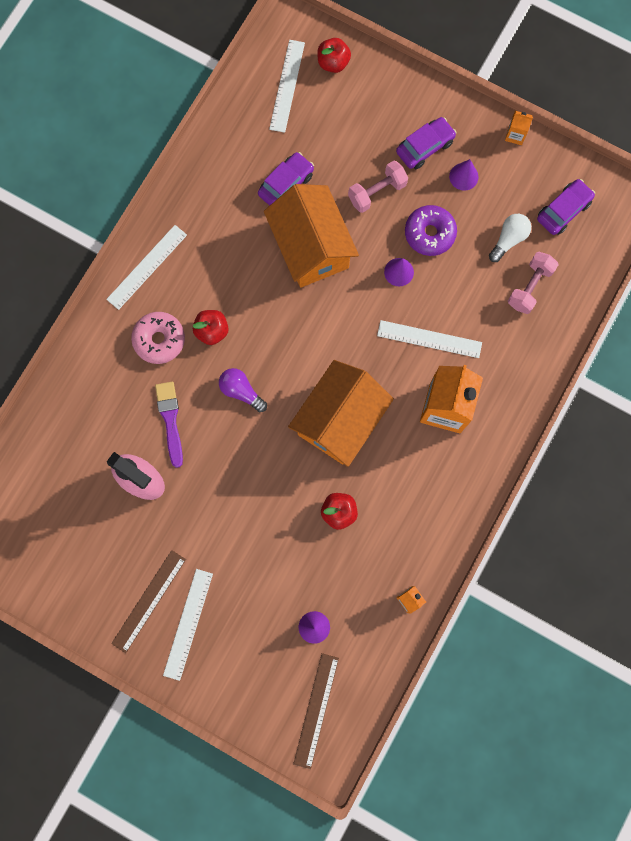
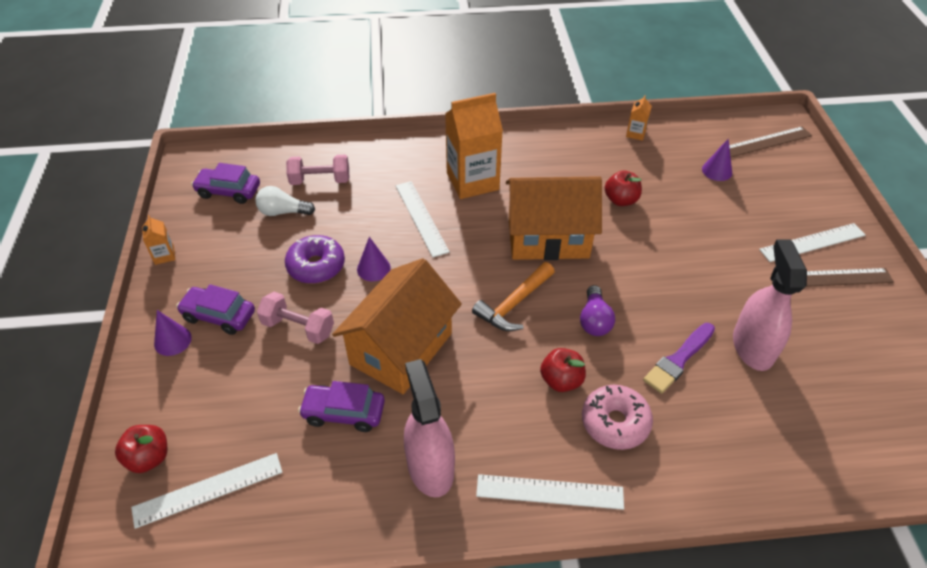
camera: 125 degrees left, 30 degrees down
purple cone [449,159,478,191] -> purple cone moved to [154,310,192,356]
none -> pink spray bottle [404,359,455,497]
none -> orange hammer [472,262,555,331]

